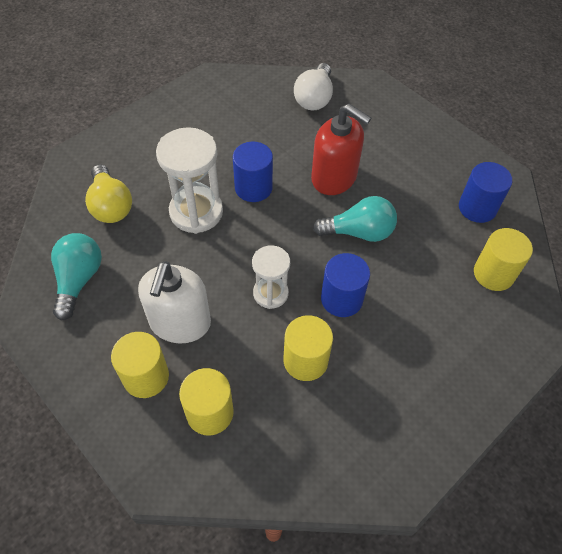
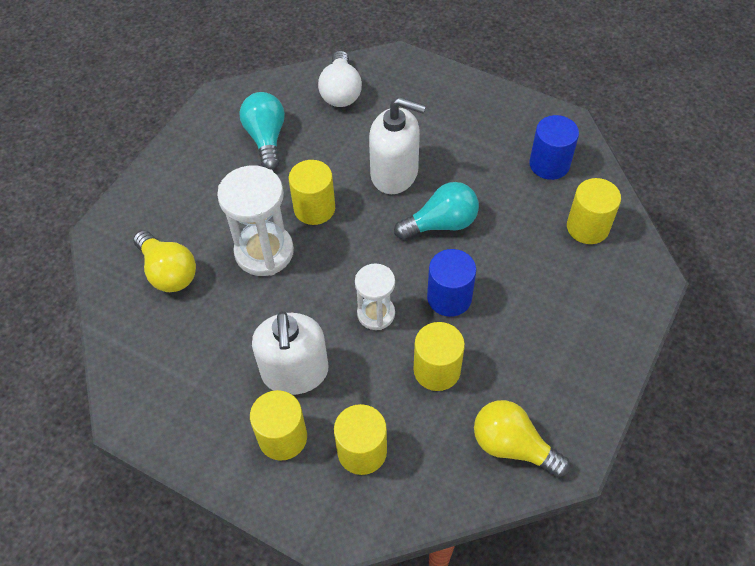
camera: 15 degrees left, 0 degrees up
turquoise light bulb [51,233,102,320] -> turquoise light bulb moved to [240,92,285,170]
blue cylinder [233,142,273,202] -> yellow cylinder [289,160,335,225]
red soap dispenser [311,104,371,195] -> white soap dispenser [369,97,426,194]
none -> yellow light bulb [474,400,570,478]

